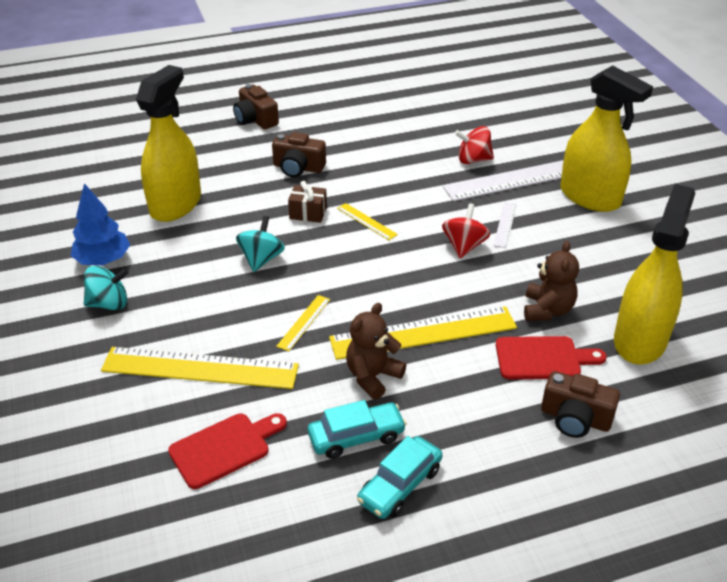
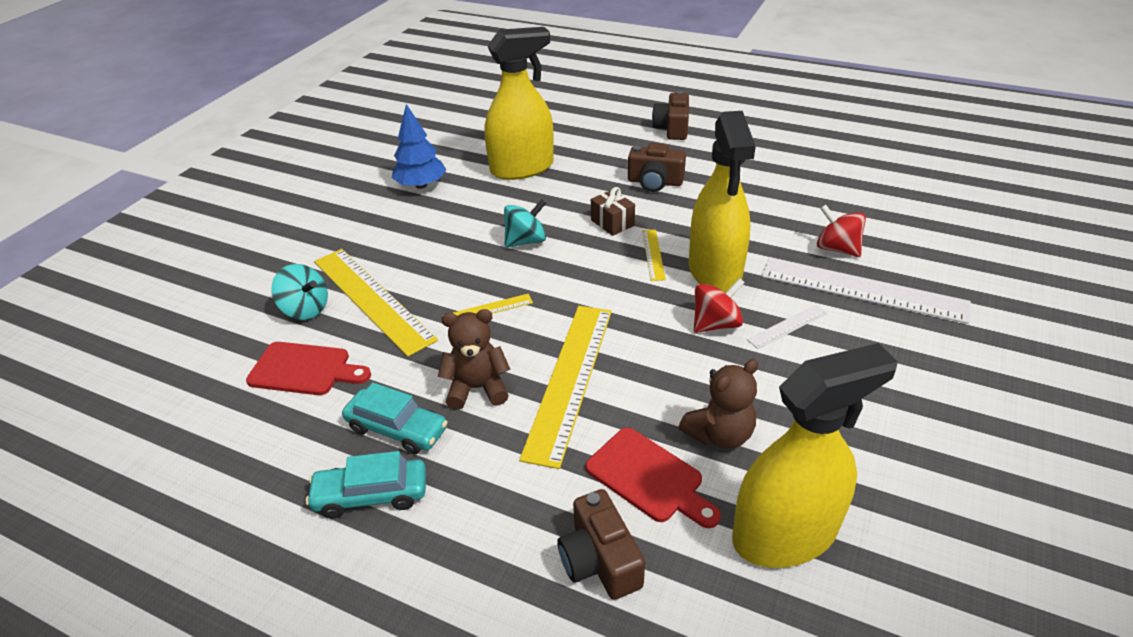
camera: 45 degrees right, 0 degrees up
turquoise spinning top [84,266,129,310] -> turquoise spinning top moved to [271,264,328,320]
brown camera [272,132,326,178] -> brown camera turned 45 degrees counterclockwise [628,143,686,192]
yellow ruler [329,306,517,360] -> yellow ruler turned 75 degrees clockwise [519,306,612,469]
yellow spray bottle [560,65,653,212] -> yellow spray bottle moved to [689,111,756,293]

